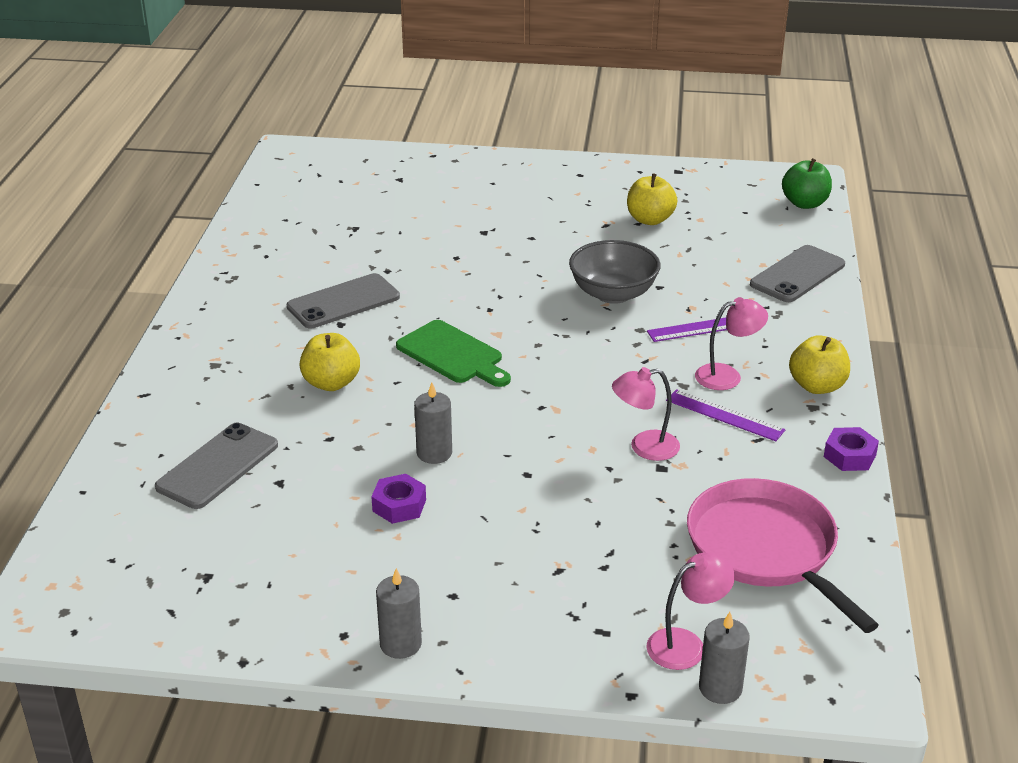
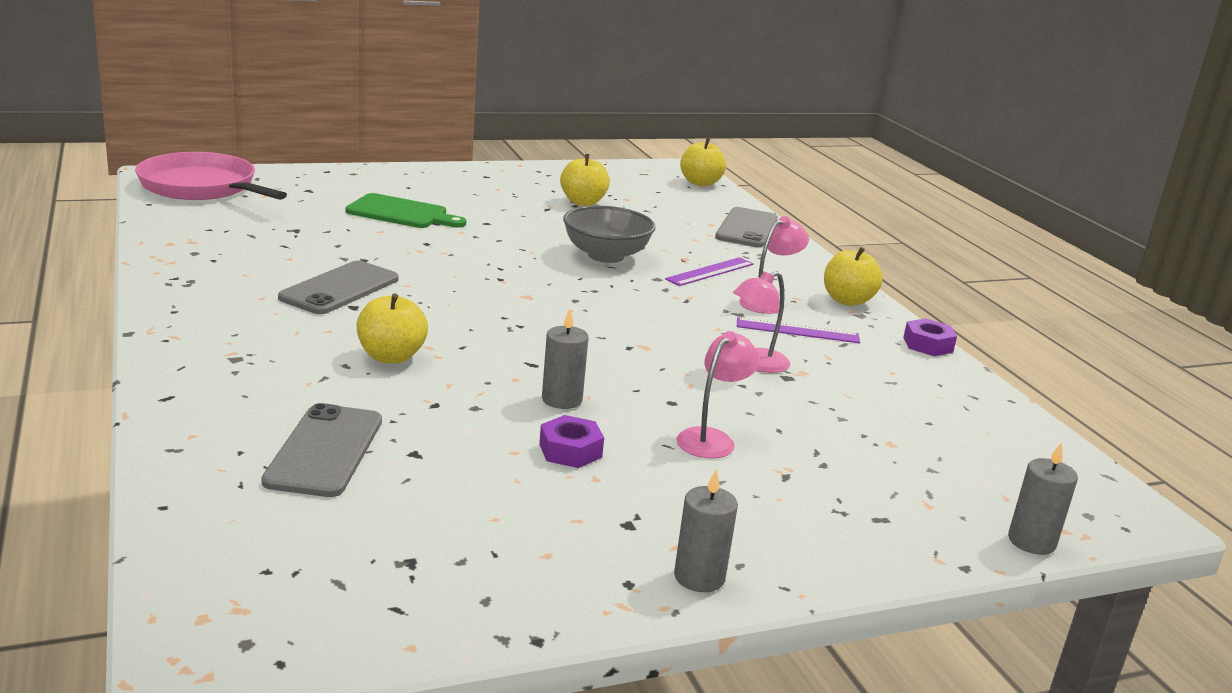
camera: 30 degrees left, 10 degrees down
green cutting board [396,320,511,387] -> green cutting board moved to [345,193,466,228]
pink lamp [646,553,735,670] -> pink lamp moved to [676,331,760,459]
pink pan [687,478,879,633] -> pink pan moved to [135,152,287,200]
green apple [782,158,832,209] -> yellow apple [680,138,726,186]

